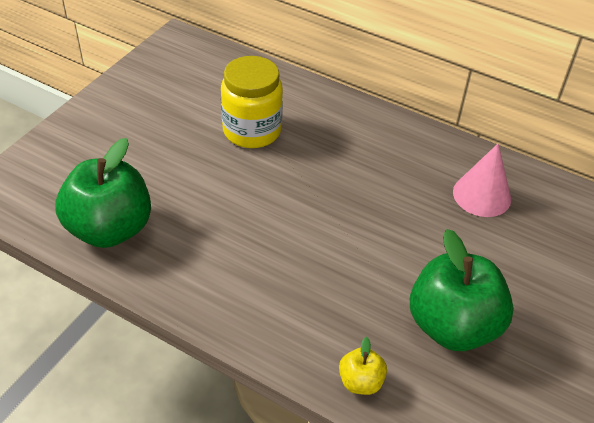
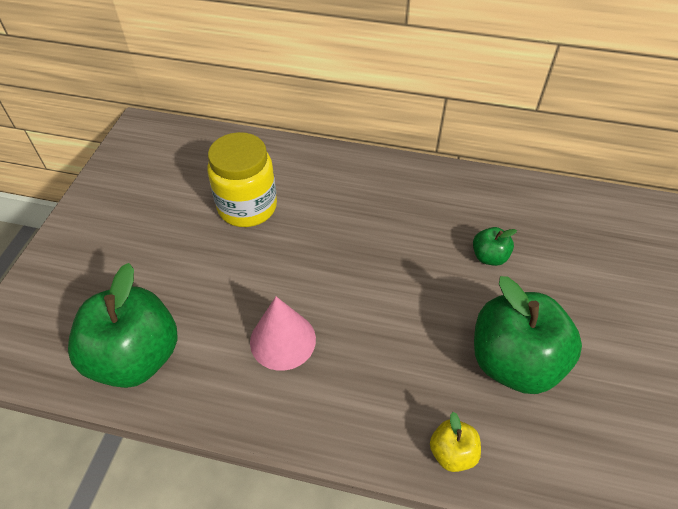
camera: 15 degrees left, 5 degrees up
pink cone [453,143,511,217] -> pink cone moved to [250,297,316,371]
none -> green apple [473,227,517,266]

